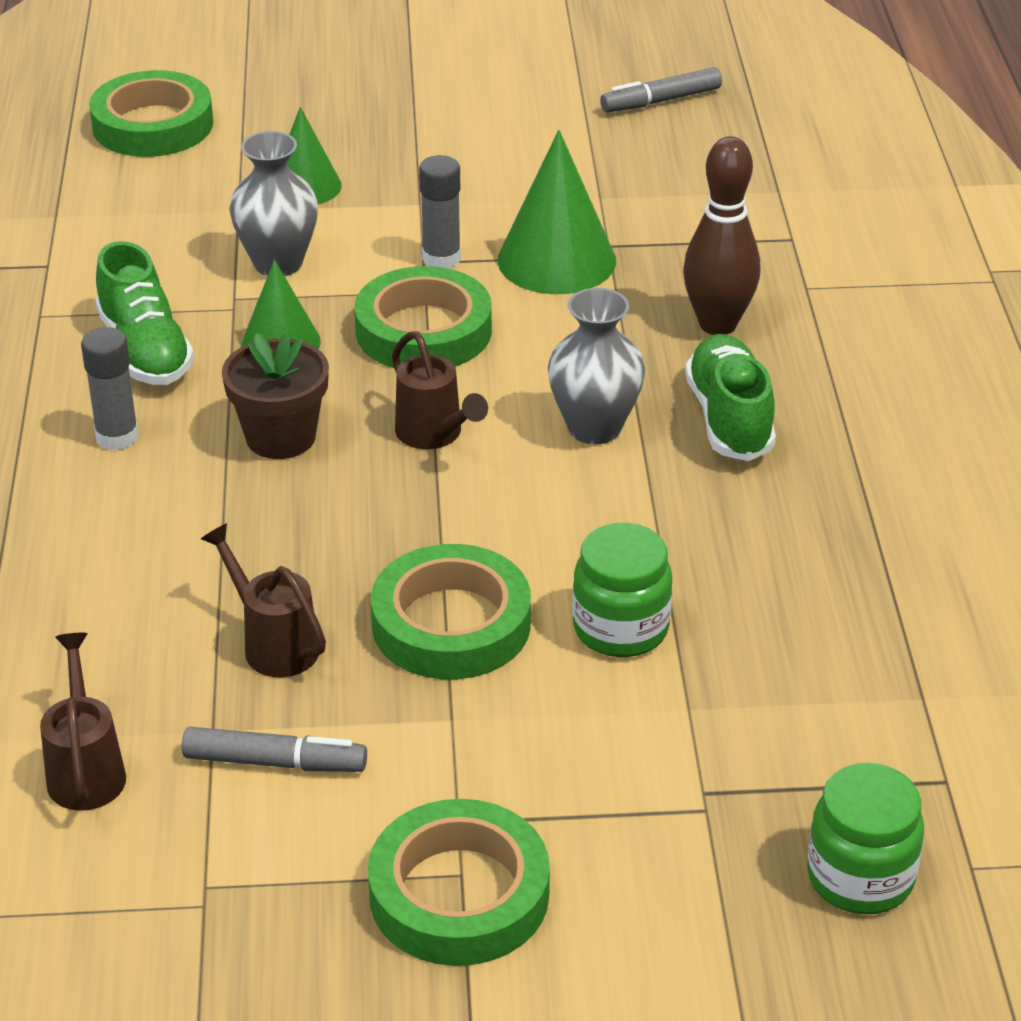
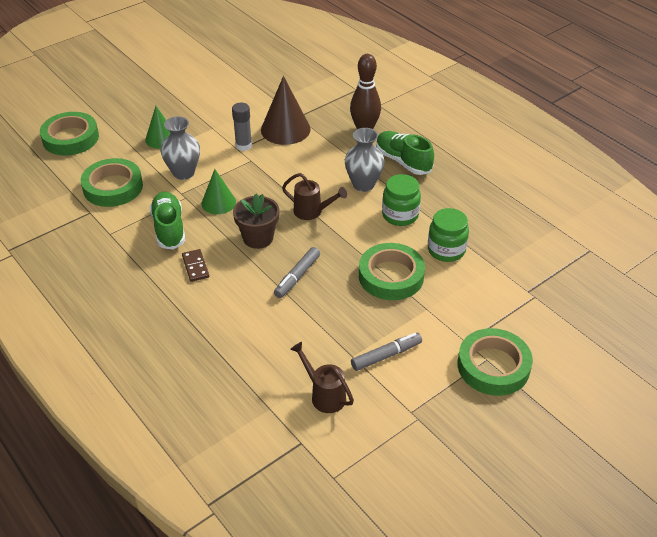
camera: 35 degrees left, 5 degrees up
grey glue stick [81,327,139,451] -> brown domino [182,249,209,282]
green shoe [96,241,194,385] -> green shoe turned 135 degrees counterclockwise [150,192,185,250]
brown watering can [201,523,326,678] -> none
green tape [355,266,492,368] -> green tape moved to [81,158,143,207]
green cone [498,130,616,294] -> brown cone [261,76,311,145]
grey marker [600,67,722,112] -> grey marker moved to [274,247,320,298]
green jar [807,763,924,914] -> green jar moved to [382,174,421,226]

